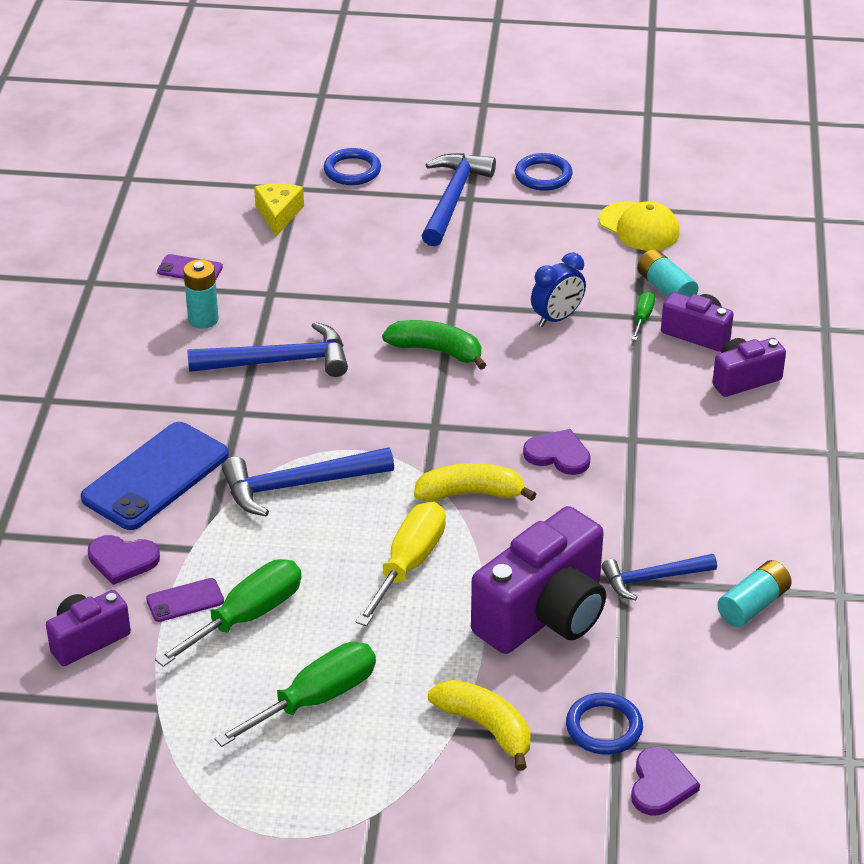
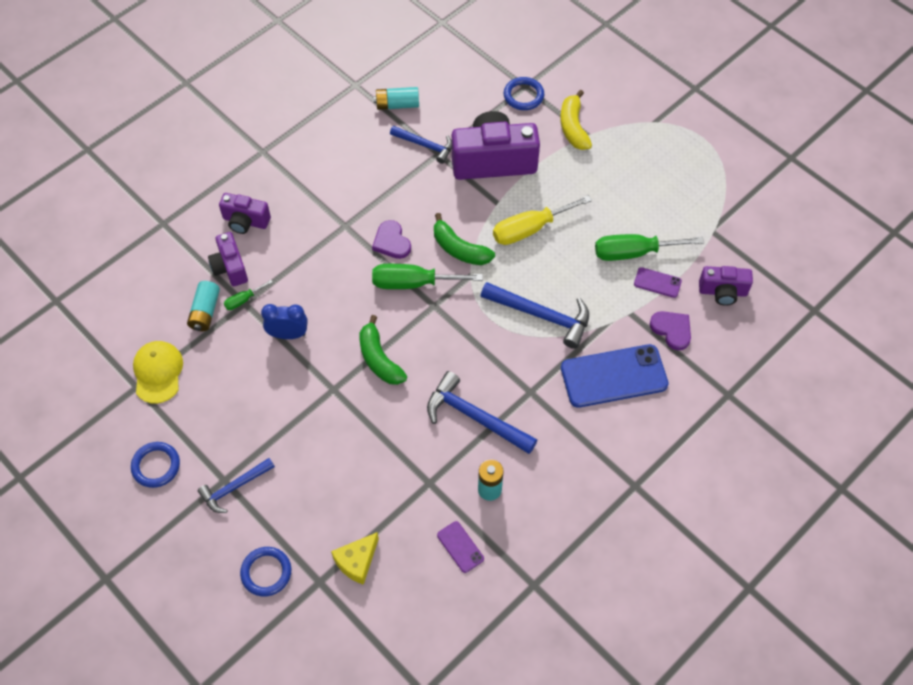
camera: 140 degrees left, 20 degrees up
green screwdriver [214,642,376,747] -> green screwdriver moved to [372,264,483,289]
yellow banana [414,463,537,502] -> green banana [434,213,495,265]
blue hammer [422,153,496,246] -> blue hammer [198,458,275,513], size x0.64
purple heart [631,747,700,815] -> none

